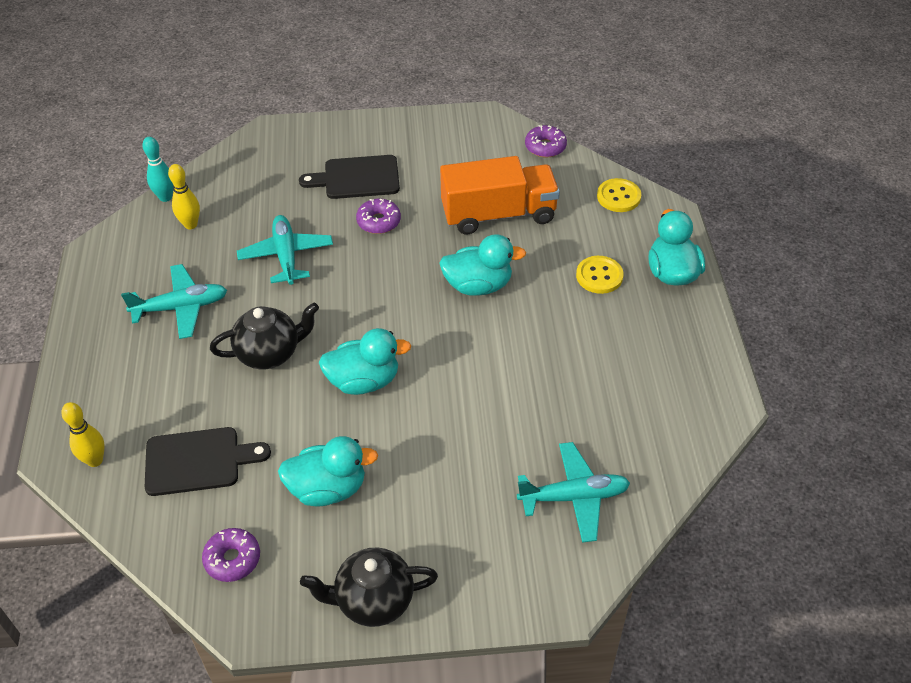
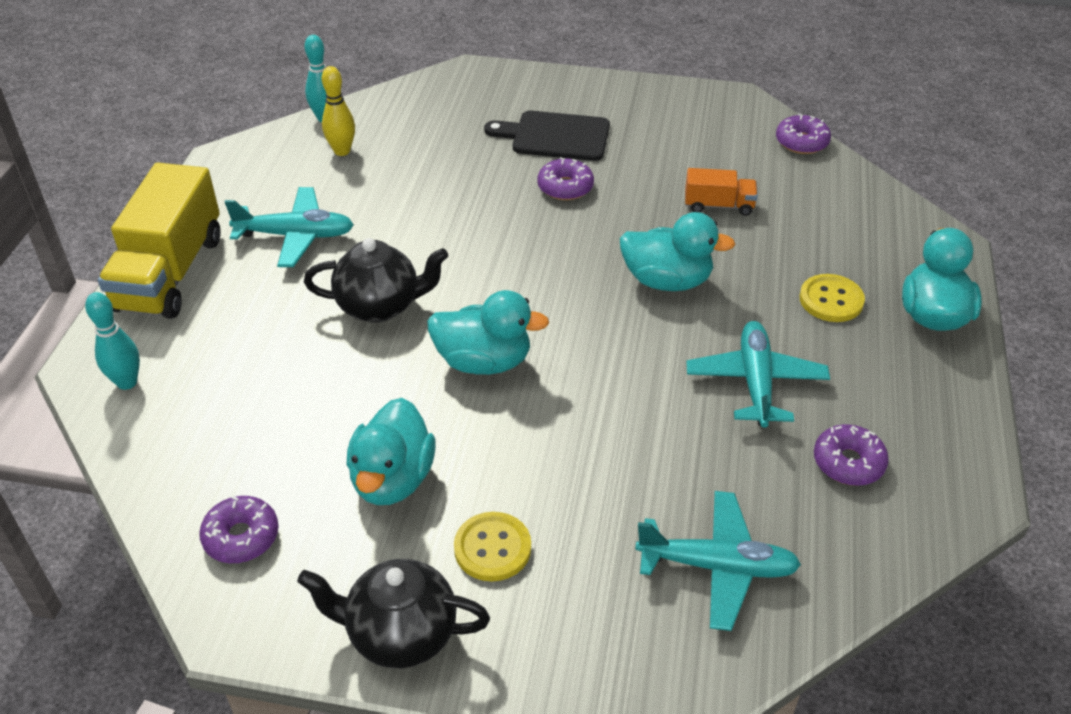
camera: 15 degrees right, 5 degrees down
yellow bowling pin [61,402,105,467] -> turquoise bowling pin [85,292,140,390]
black cutting board [145,427,271,496] -> none
turquoise plane [237,215,333,285] -> turquoise plane moved to [686,321,830,428]
turquoise duck [278,436,378,507] -> turquoise duck turned 90 degrees clockwise [347,398,436,505]
orange truck [440,156,560,234] -> orange truck [685,168,758,216], size x0.48
yellow button [597,178,641,212] -> yellow button moved to [454,512,531,581]
none -> yellow truck [98,162,221,319]
none -> purple donut [814,424,889,486]

